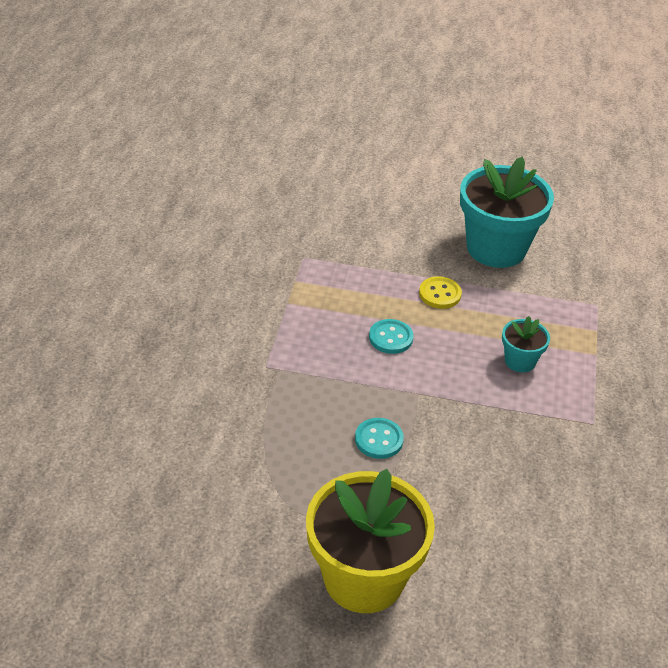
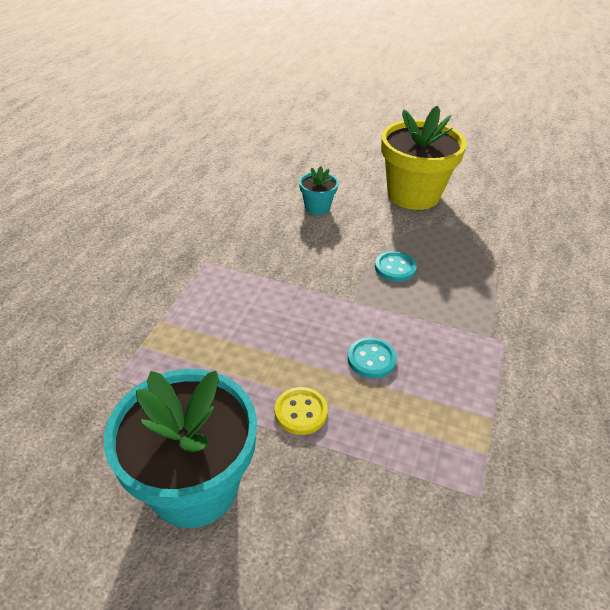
camera: 170 degrees left, 0 degrees up
turquoise flower pot [502,316,550,372] -> turquoise flower pot moved to [299,166,338,215]

